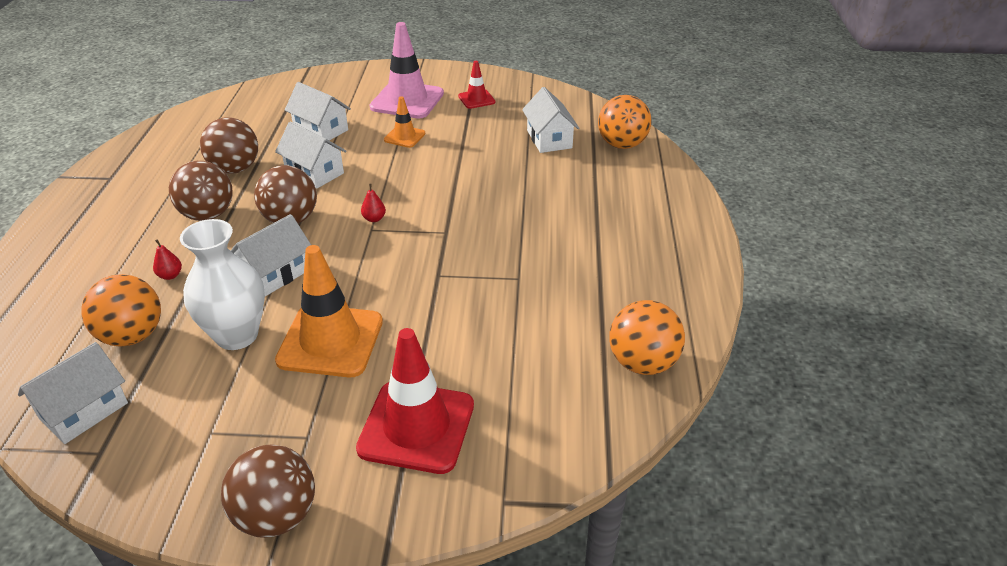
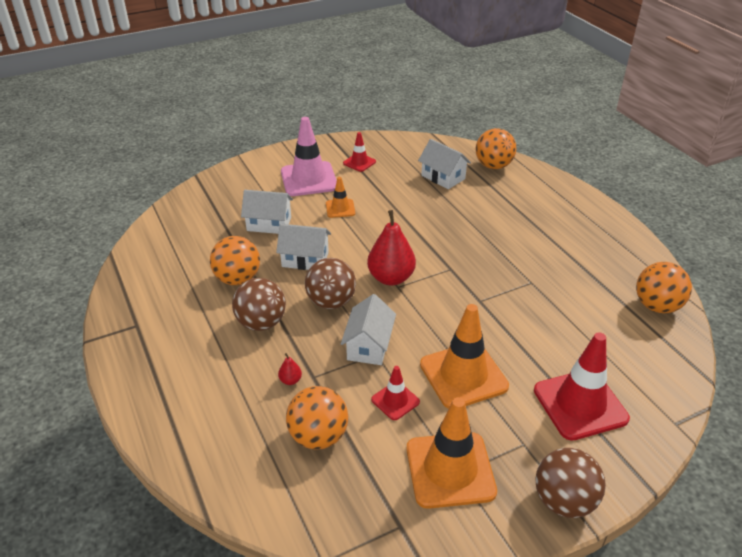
camera: 30 degrees left, 0 degrees up
white house [18,342,128,444] -> none
white vase [180,219,265,350] -> red traffic cone [371,366,420,420]
brown ball [200,118,258,174] -> orange ball [210,236,260,285]
red pear [361,183,386,222] -> red pear [367,210,416,285], size x2.38
none -> orange traffic cone [407,397,497,509]

